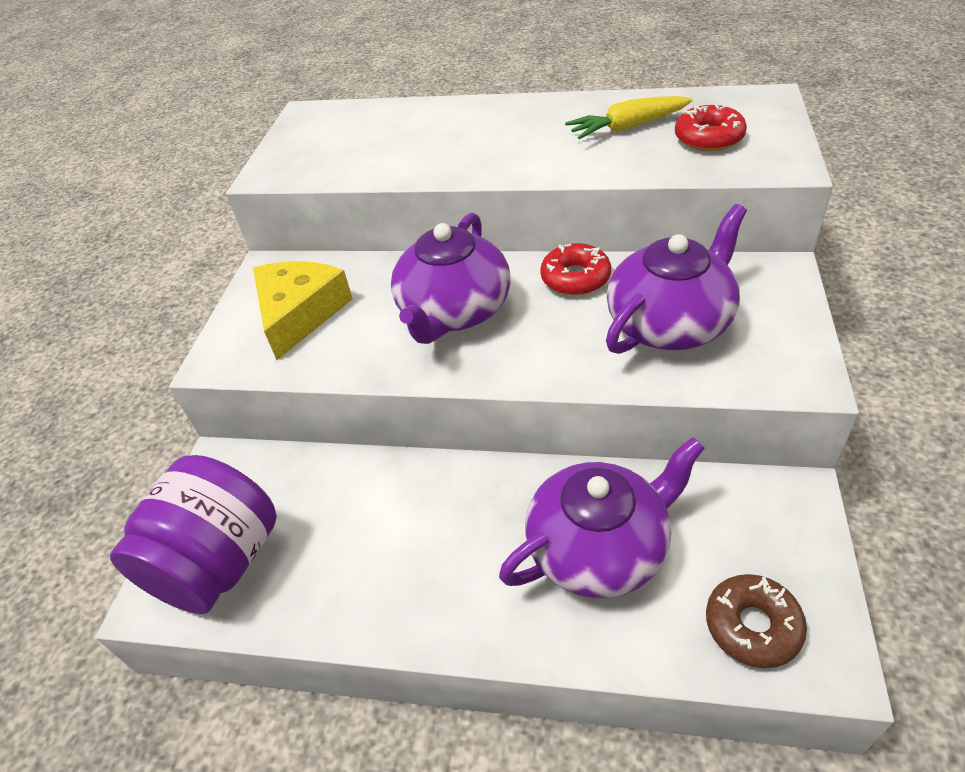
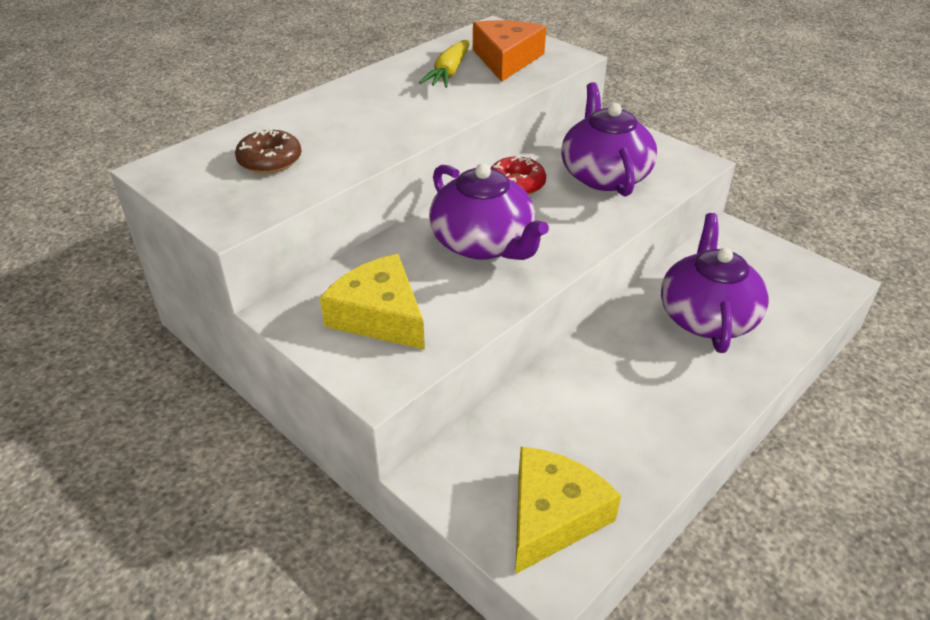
camera: 60 degrees left, 5 degrees down
purple jar [110,455,277,614] -> yellow cheese [515,447,621,574]
red donut [675,105,747,151] -> orange cheese [473,20,546,82]
brown donut [706,574,807,668] -> brown donut moved to [235,128,301,174]

